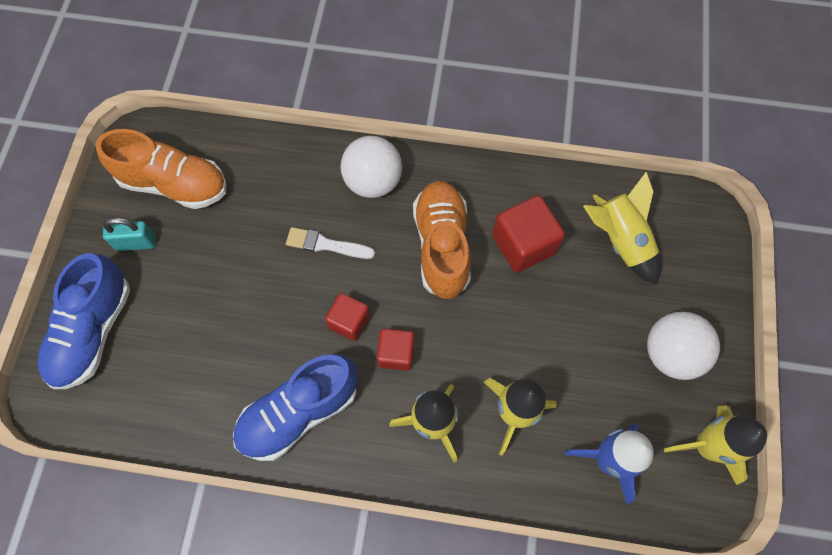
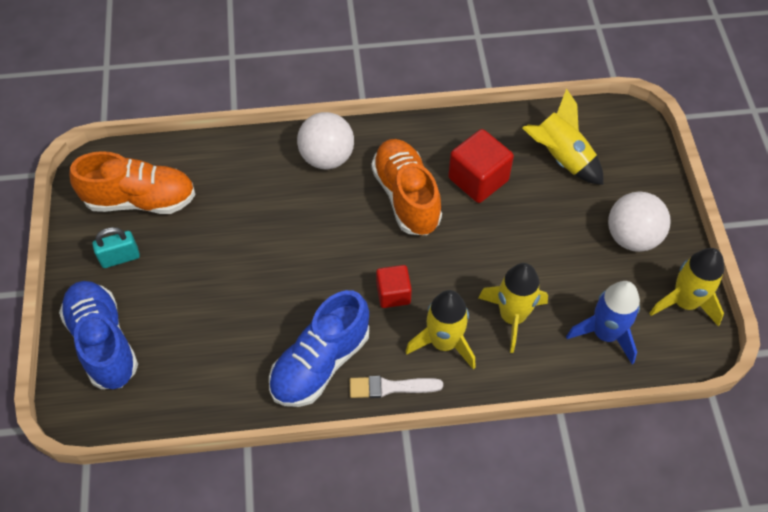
camera: 15 degrees left, 10 degrees down
blue shoe [37,253,130,389] -> blue shoe turned 150 degrees clockwise [59,281,138,389]
white brush [286,227,375,259] -> white brush moved to [350,376,443,398]
red cube [325,293,370,341] -> none

